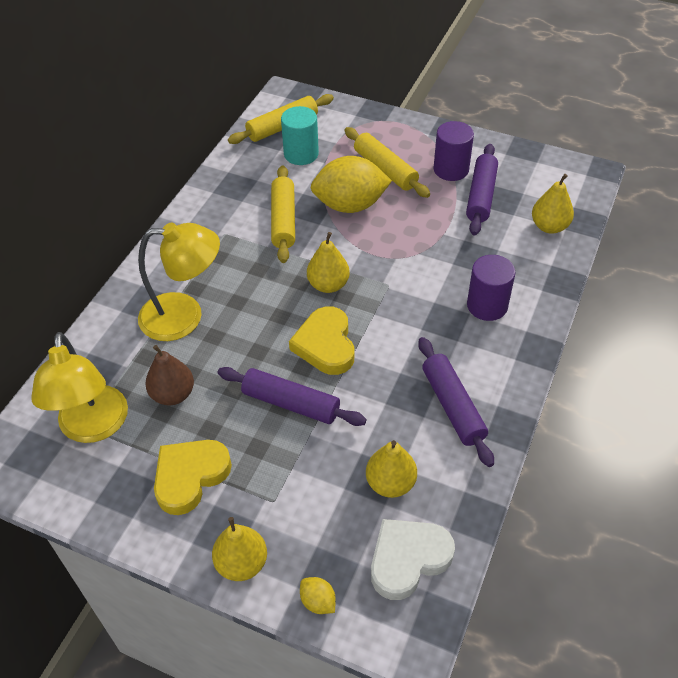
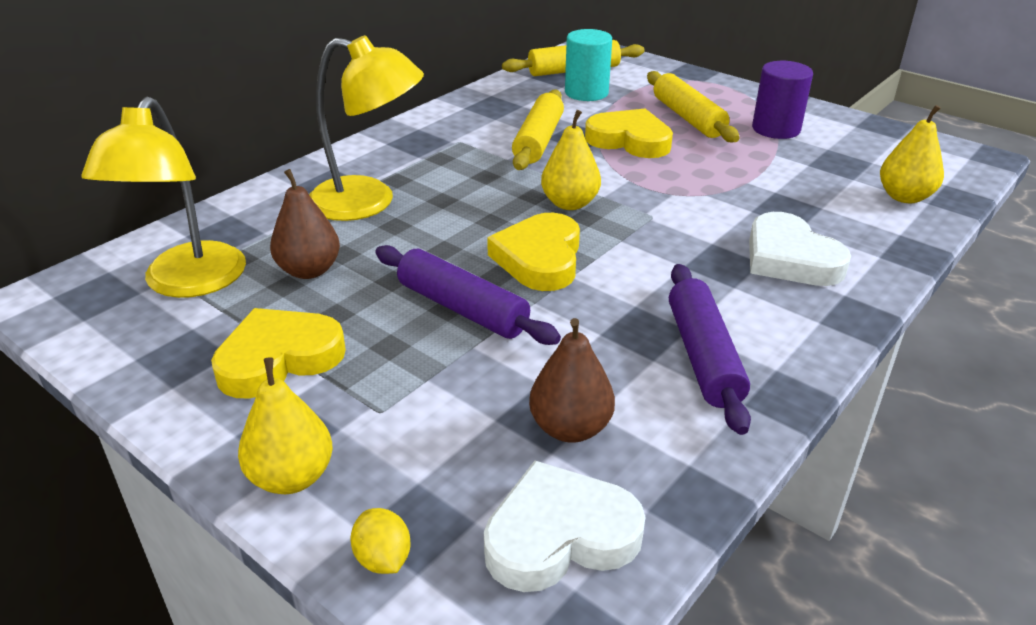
camera: 15 degrees right, 15 degrees down
yellow lemon [311,156,392,213] -> yellow heart [585,109,673,158]
yellow pear [366,440,417,498] -> brown pear [529,318,615,443]
purple rolling pin [466,144,498,235] -> none
purple cylinder [467,255,516,321] -> white heart [749,212,851,286]

